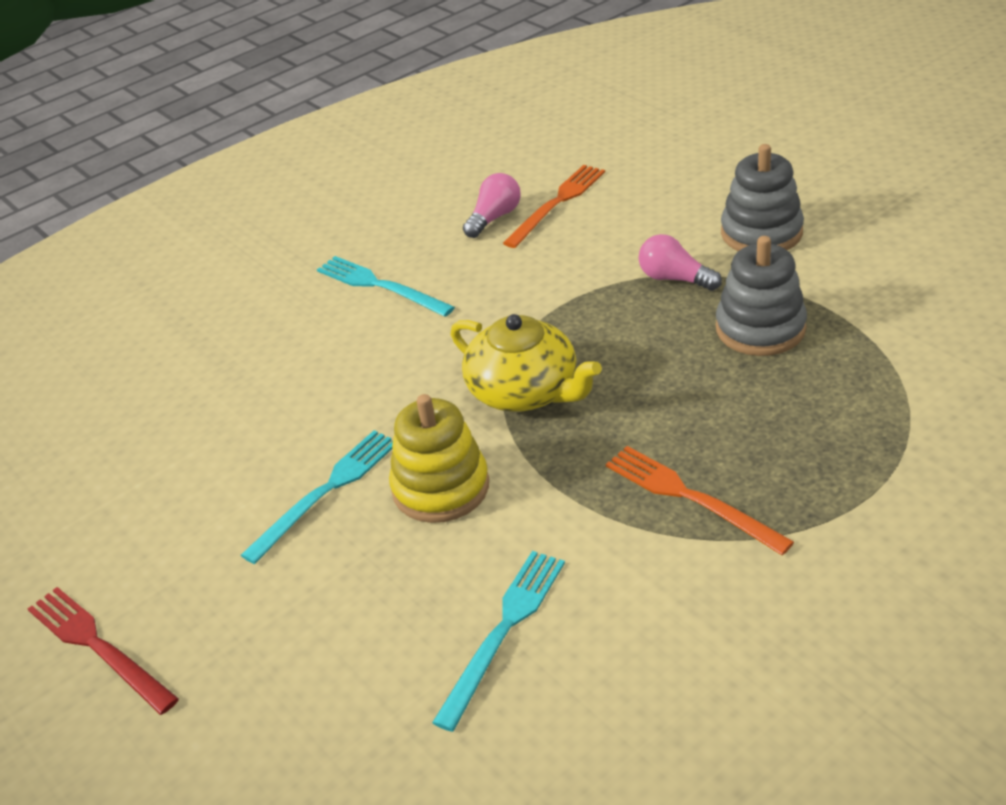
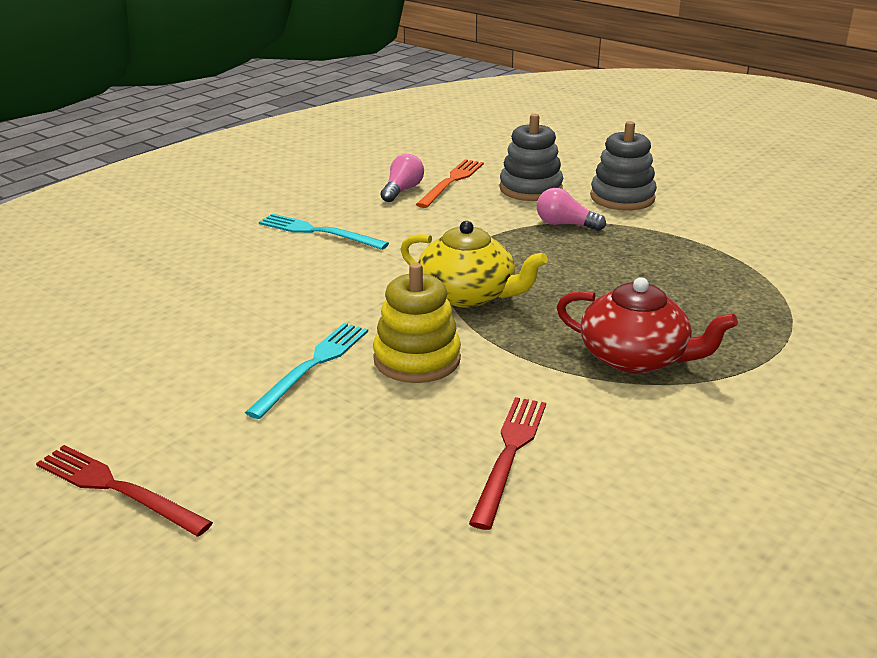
camera: 15 degrees left, 10 degrees down
turquoise fork [432,551,565,732] -> red fork [469,397,546,530]
orange fork [606,446,794,555] -> red teapot [557,277,738,373]
grey stacking toy [716,236,807,356] -> grey stacking toy moved to [499,113,563,201]

